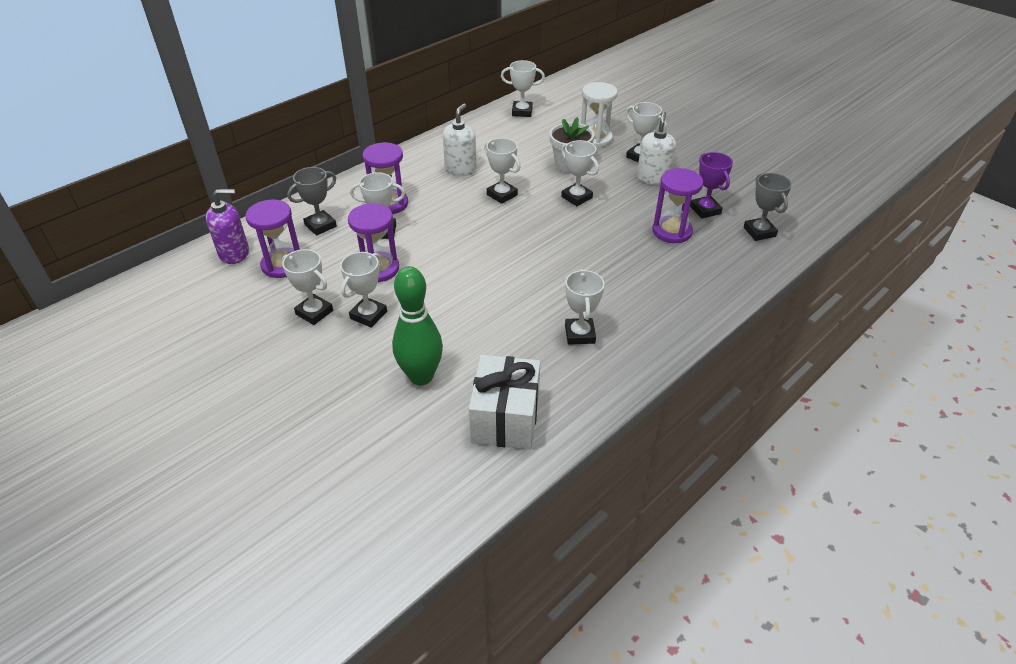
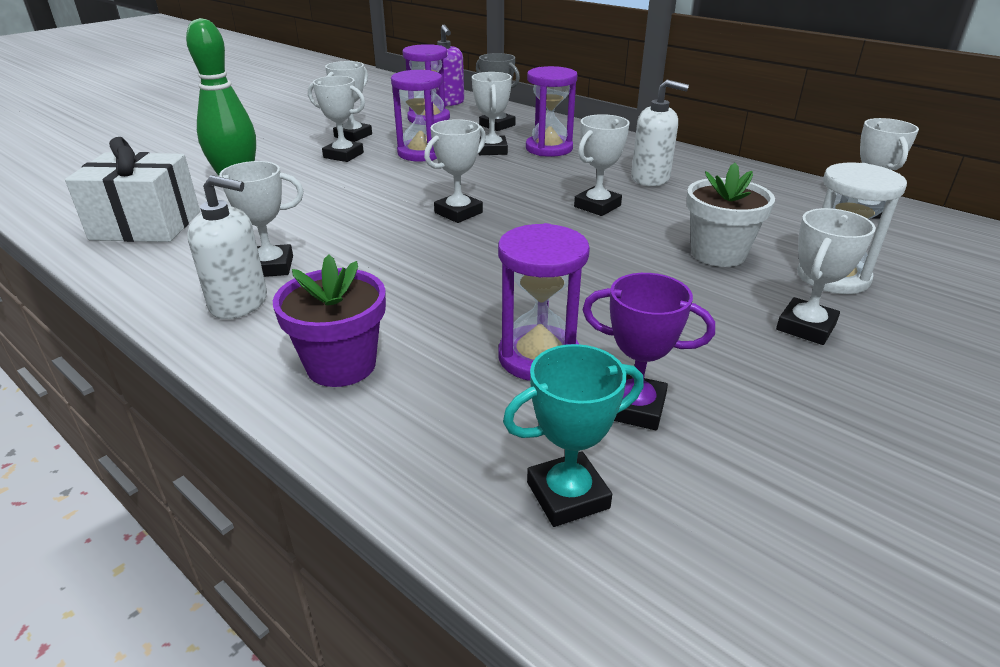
camera: 85 degrees right, 10 degrees down
white trophy [561,140,599,206] -> white trophy moved to [424,119,486,223]
white soap dispenser [637,112,676,185] -> white soap dispenser moved to [187,175,267,319]
purple trophy [690,152,733,219] -> purple trophy turned 45 degrees clockwise [582,273,715,430]
grey trophy [743,173,792,241] -> turquoise trophy [503,344,644,527]
none -> purple flower pot [273,254,386,387]

